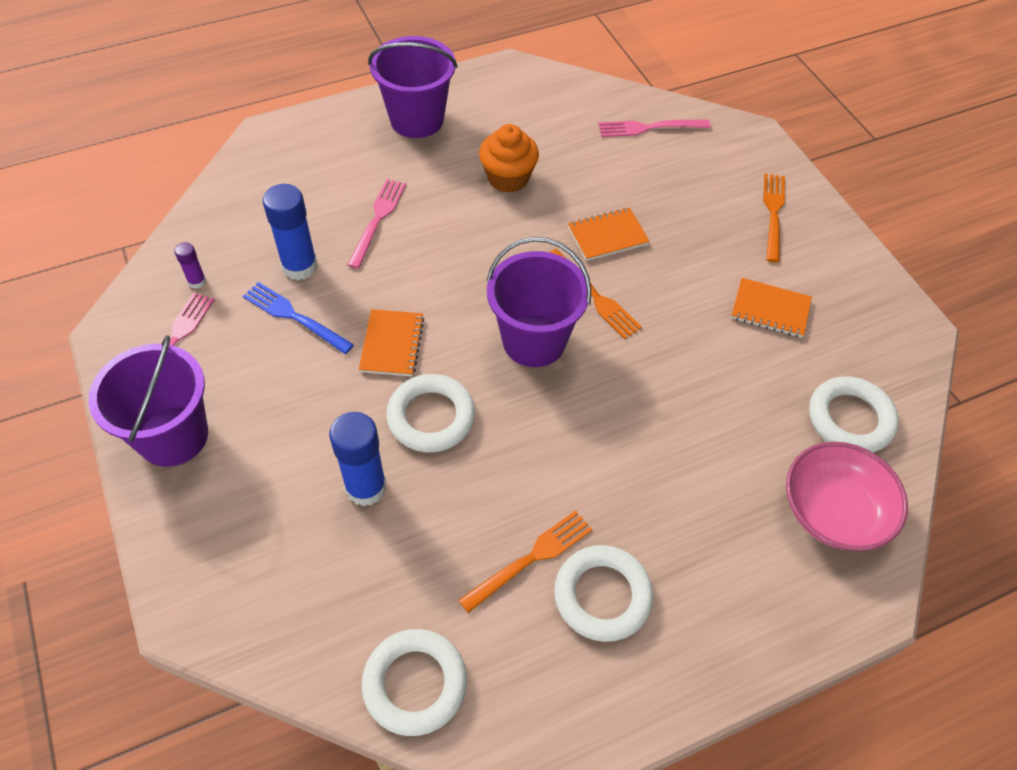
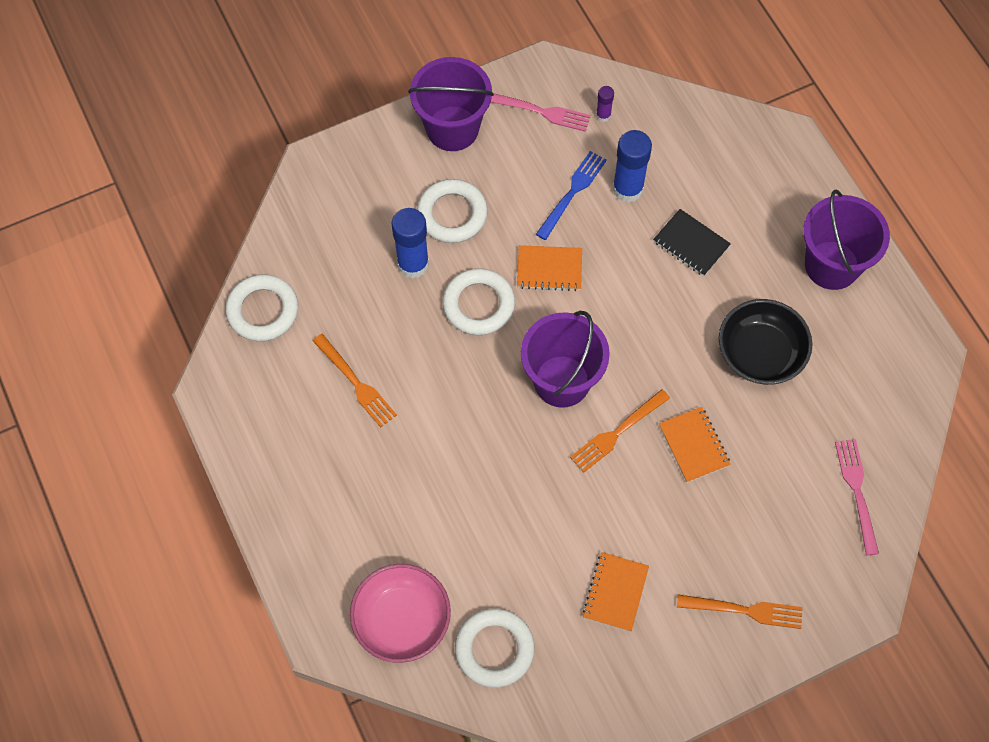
camera: 90 degrees right, 10 degrees up
pink fork [347,179,406,269] -> black notebook [653,209,731,276]
orange cupcake [479,124,539,193] -> black bowl [719,299,813,385]
white ring [554,545,653,642] -> white ring moved to [417,179,488,243]

